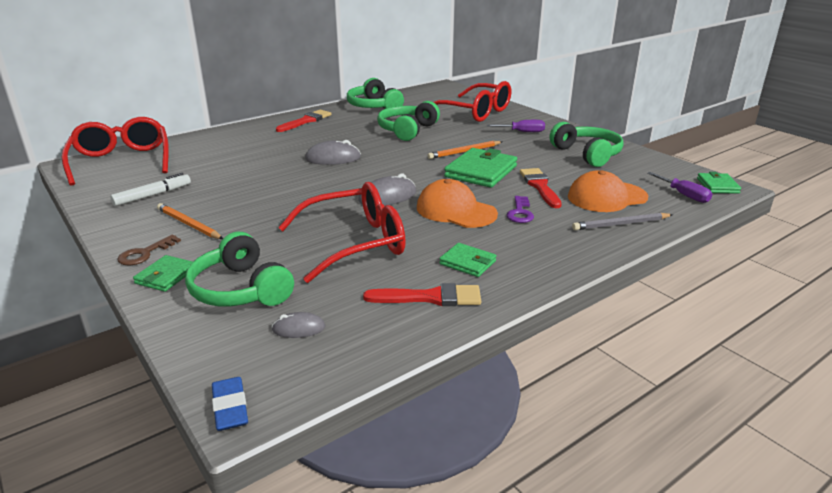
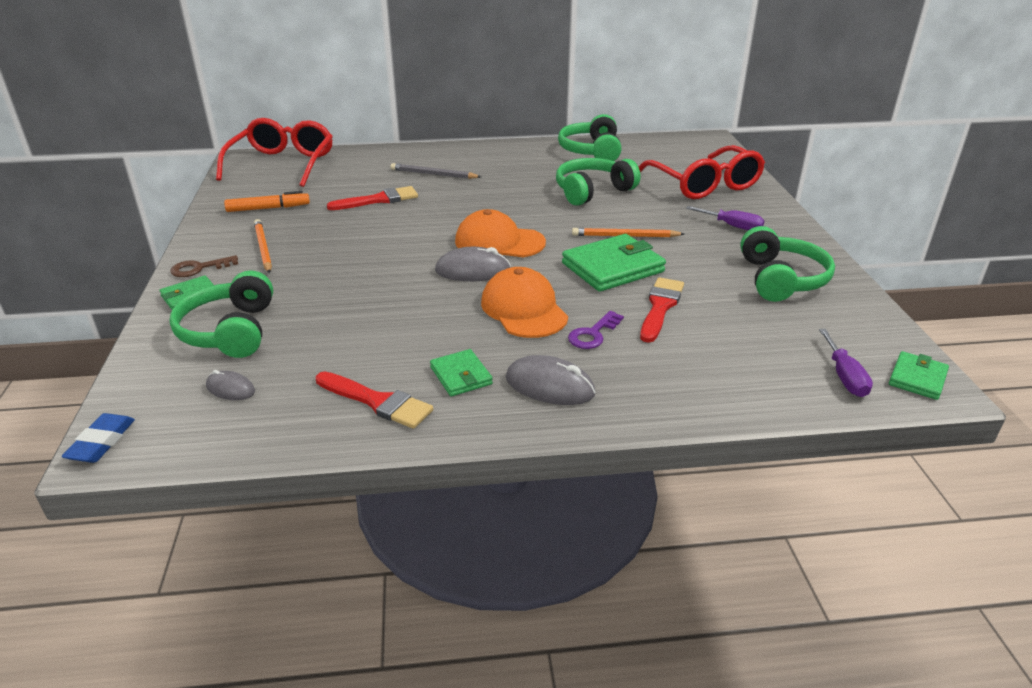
camera: 30 degrees right, 5 degrees up
white marker [110,173,191,206] -> orange marker [224,191,310,212]
red brush [276,110,331,132] -> red brush moved to [327,186,418,210]
red glasses [278,182,406,283] -> none
grey mouse [305,140,361,165] -> grey mouse moved to [506,355,595,405]
orange cap [568,170,648,212] -> orange cap moved to [455,209,546,257]
grey pencil [572,213,673,230] -> grey pencil moved to [391,163,481,179]

